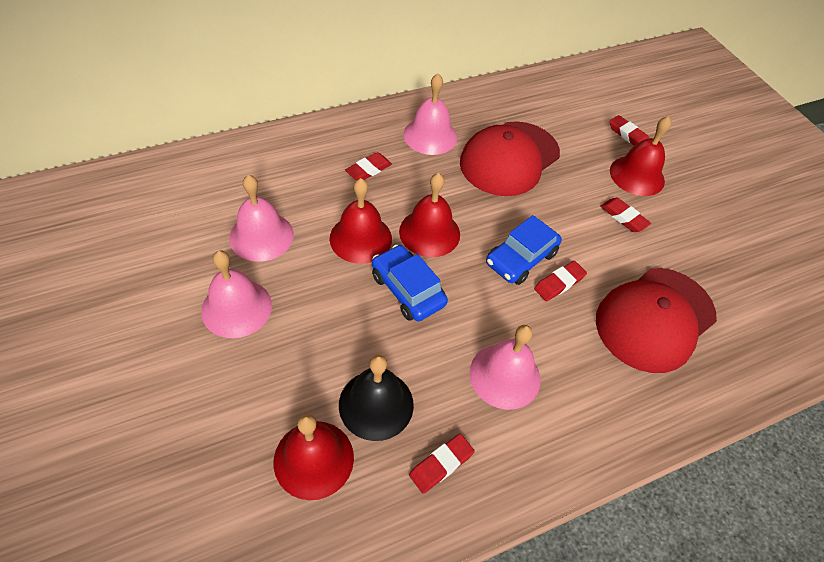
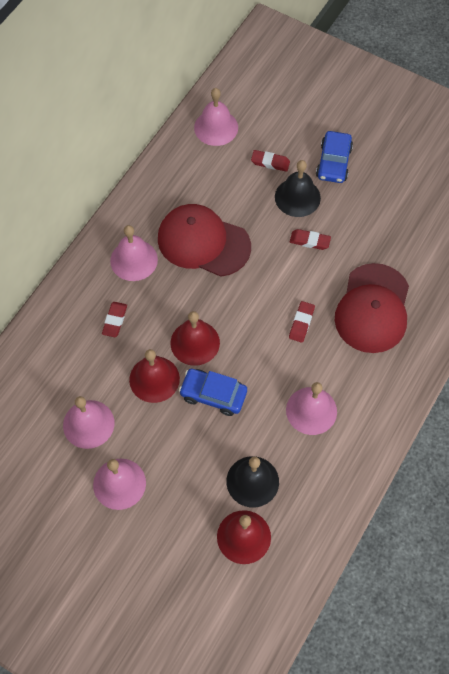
camera: 30 degrees left, 10 degrees up
red eraser [409,434,475,494] -> none
red cap [460,121,560,196] -> red cap turned 105 degrees clockwise [158,204,251,277]
blue car [486,215,562,285] -> blue car moved to [316,131,353,183]
red bell [610,116,671,196] -> black bell [275,160,321,217]
none -> pink bell [194,88,238,146]

